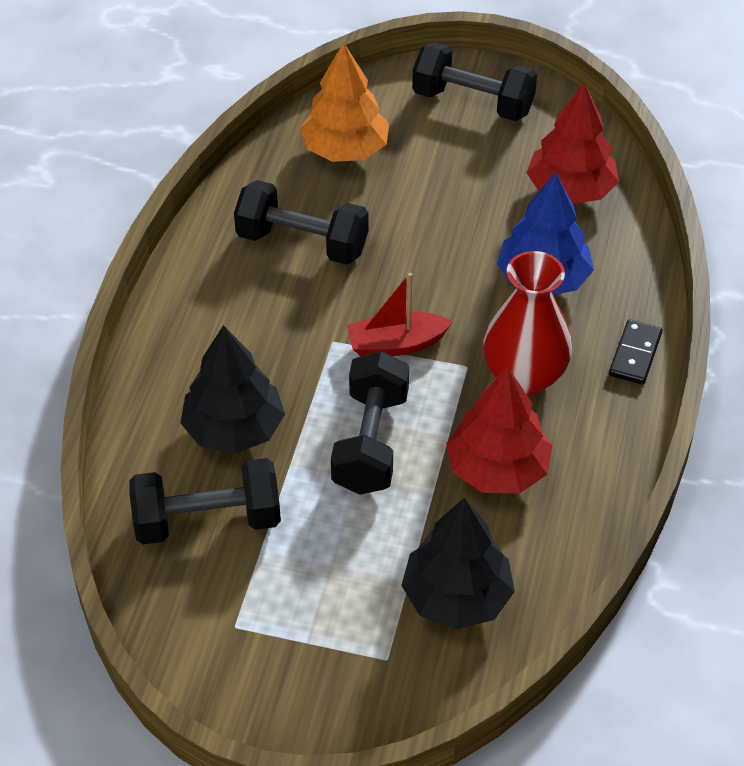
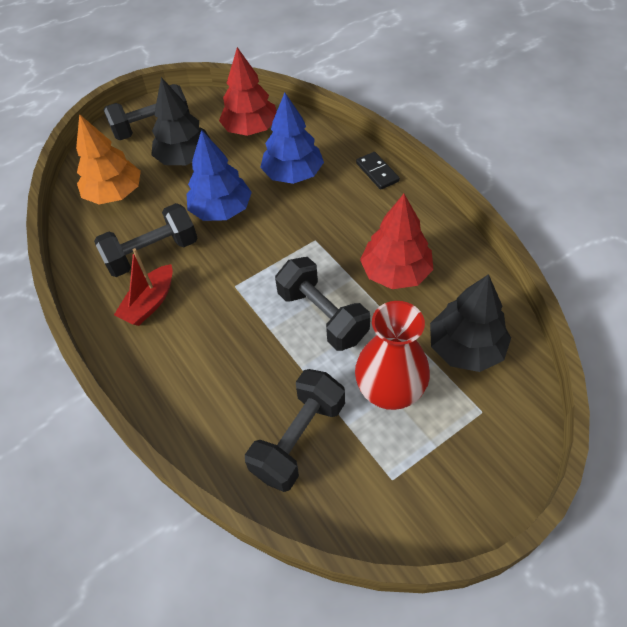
camera: 45 degrees left, 5 degrees up
black tree [181,325,285,454] -> black tree moved to [151,77,210,165]
red boat [347,273,453,356] -> red boat moved to [114,248,173,326]
red vase [483,251,572,396] -> red vase moved to [355,301,430,410]
none -> blue tree [187,129,252,221]

